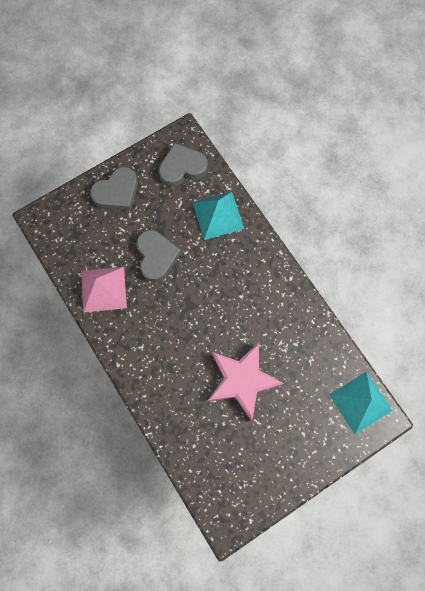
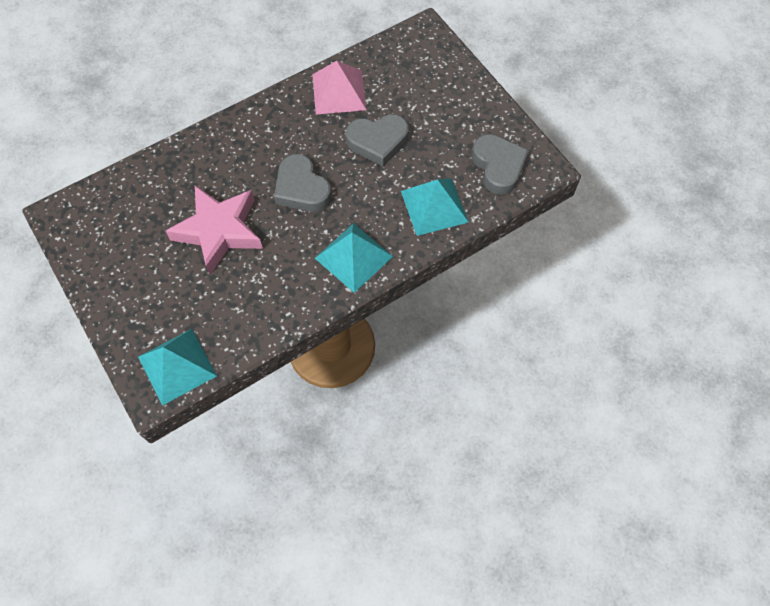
camera: 90 degrees right, 10 degrees down
grey heart [90,167,138,211] -> grey heart moved to [274,154,331,212]
none -> turquoise pyramid [315,223,393,293]

